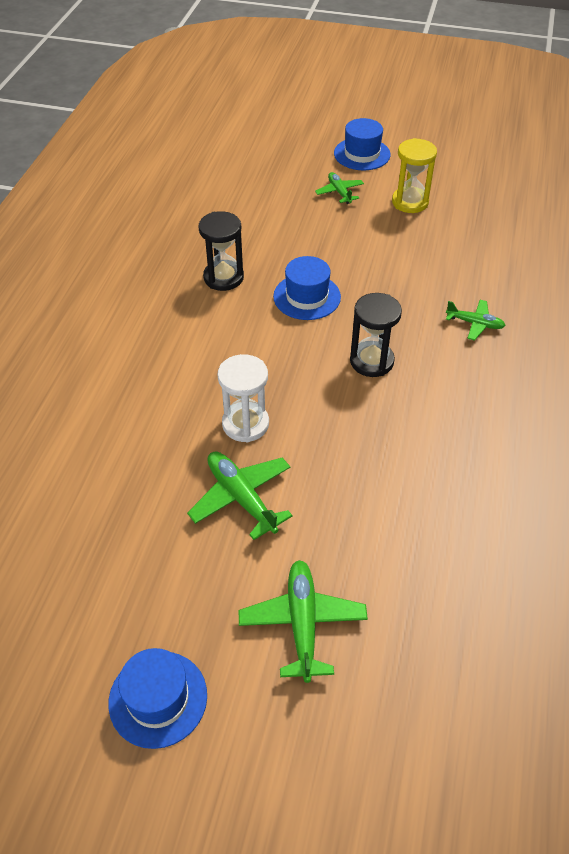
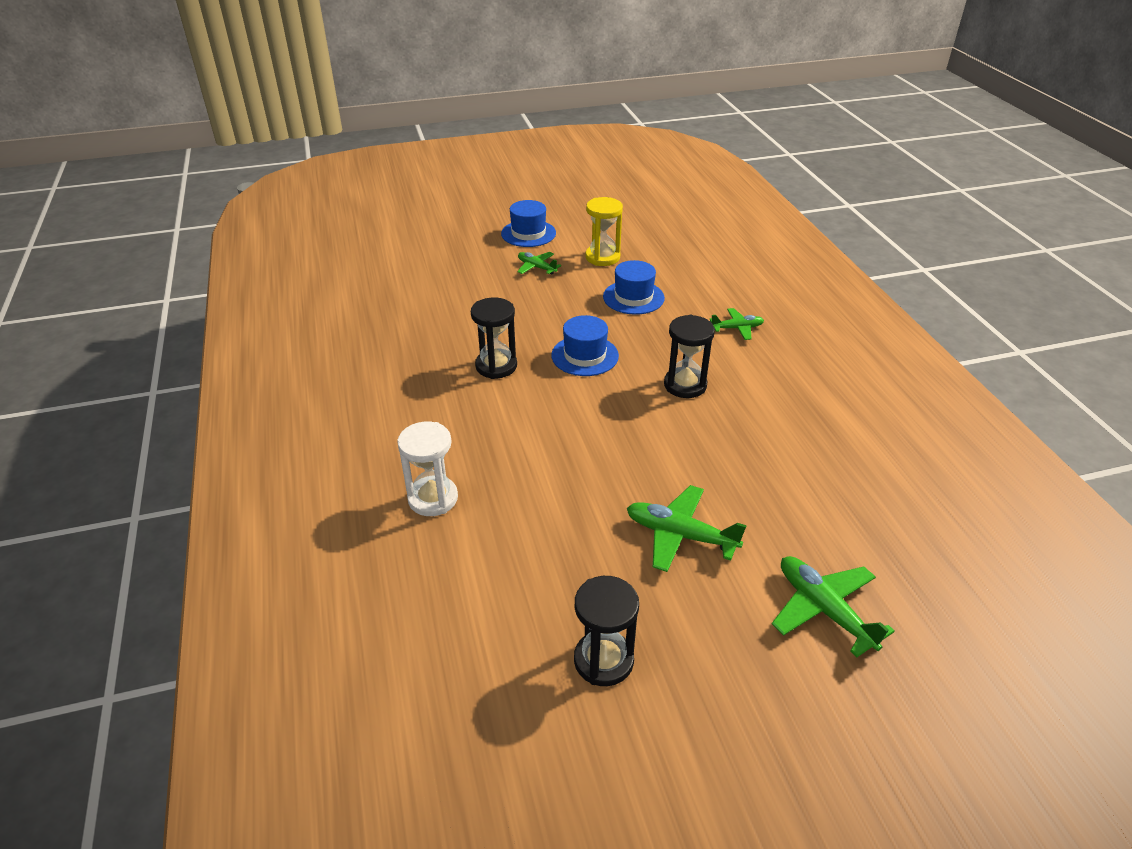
camera: 30 degrees left, 10 degrees down
blue hat [108,648,207,749] -> blue hat moved to [603,260,665,315]
white hourglass [217,354,269,443] -> white hourglass moved to [397,422,458,516]
none -> black hourglass [574,576,639,686]

